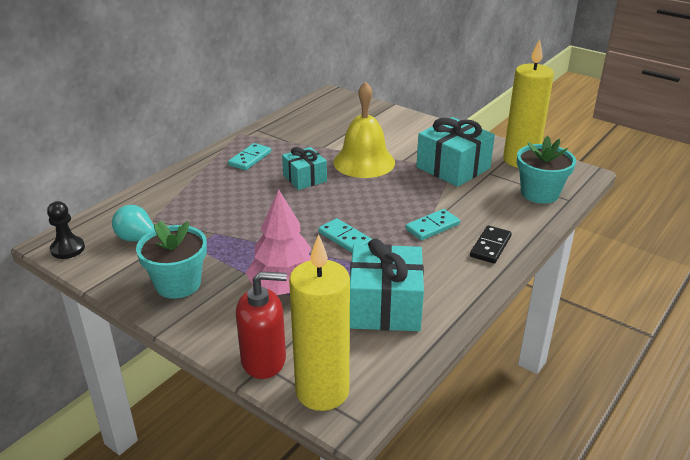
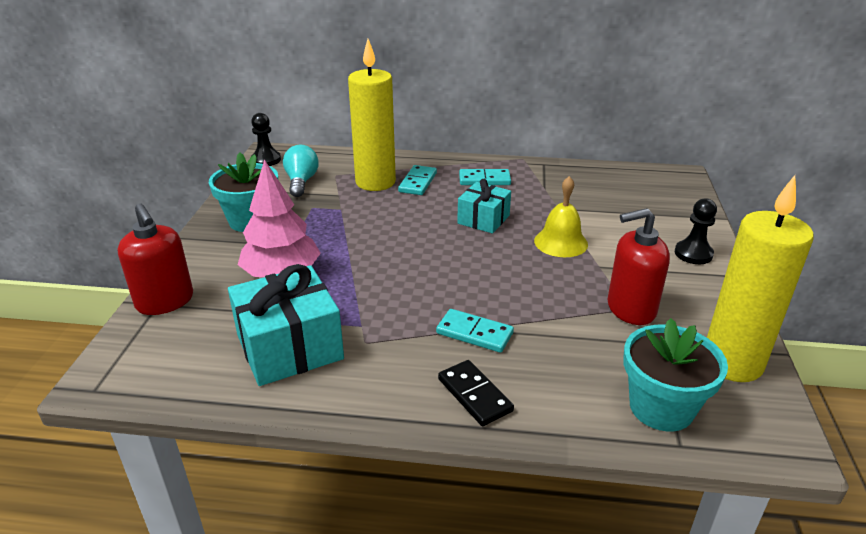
camera: 60 degrees right, 0 degrees up
yellow candle [289,234,350,411] -> yellow candle moved to [348,39,396,191]
turquoise domino [318,218,372,253] -> turquoise domino moved to [398,165,437,195]
yellow bell [333,82,395,178] -> yellow bell [534,176,588,257], size x0.66
turquoise gift [416,117,495,187] -> red soap dispenser [607,208,670,325]
black domino [470,225,512,264] -> black domino turned 60 degrees clockwise [438,360,514,426]
none -> black pawn [675,198,717,264]

